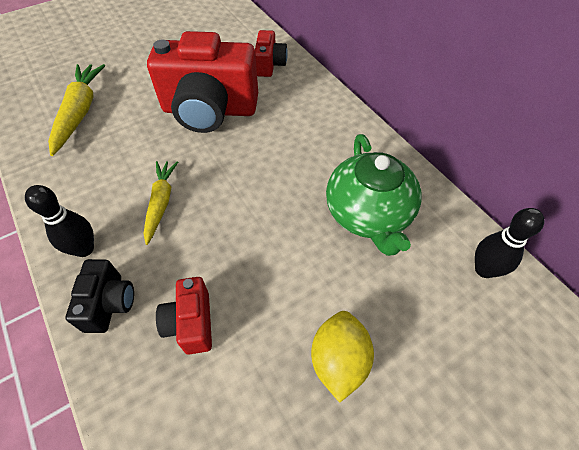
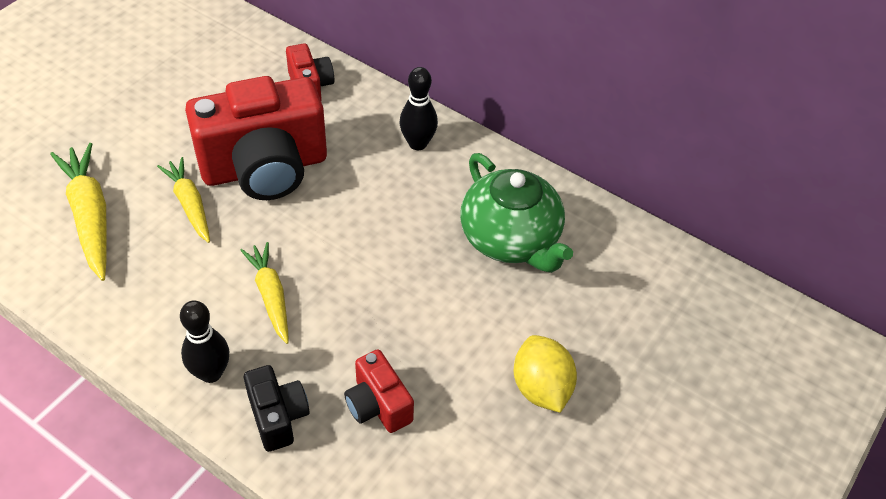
camera: 25 degrees left, 5 degrees down
black bowling pin [475,208,544,278] -> black bowling pin moved to [399,67,438,150]
none -> yellow carrot [157,157,210,243]

